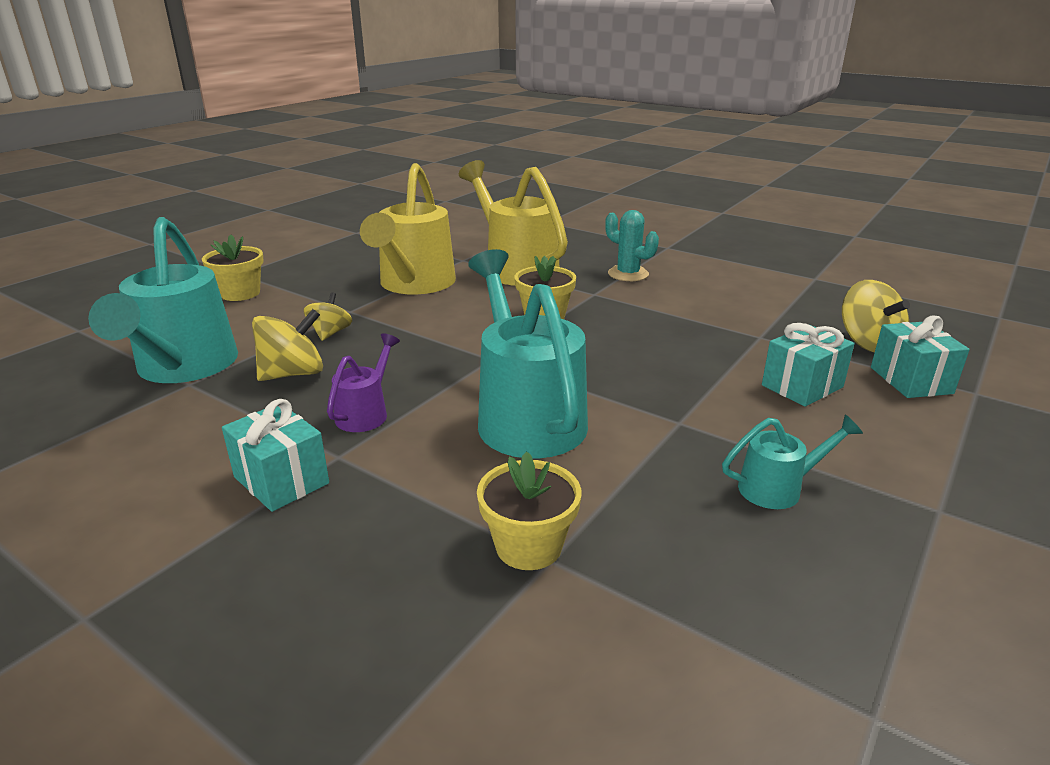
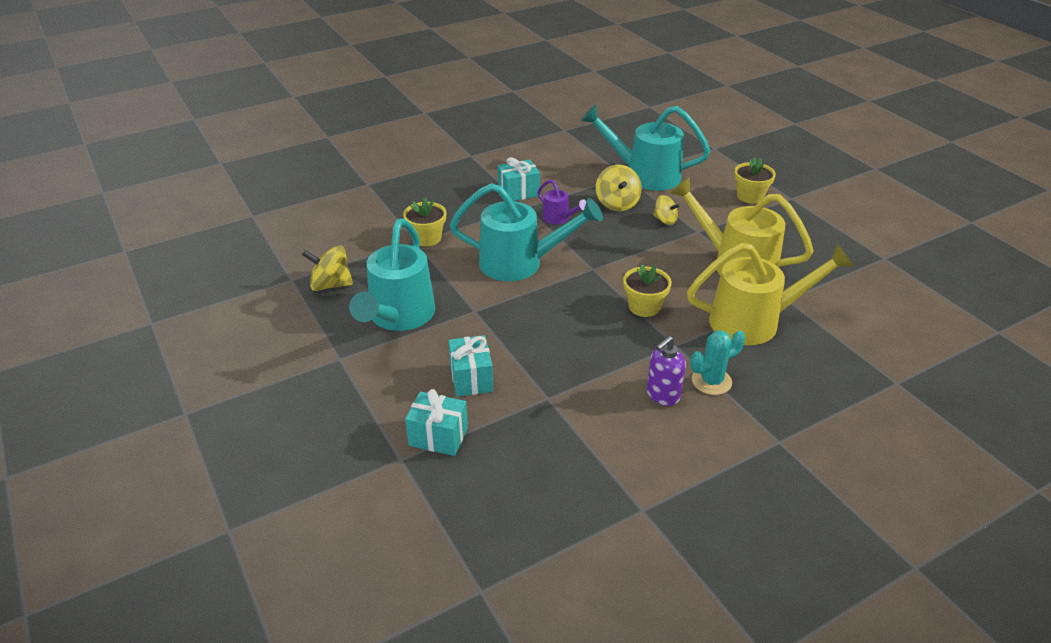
camera: 115 degrees right, 10 degrees up
turquoise watering can [722,415,863,509] -> turquoise watering can [349,219,435,331], size x2.10
yellow spinning top [842,280,910,352] -> yellow spinning top moved to [302,245,353,291]
none -> purple soap dispenser [647,336,686,406]

